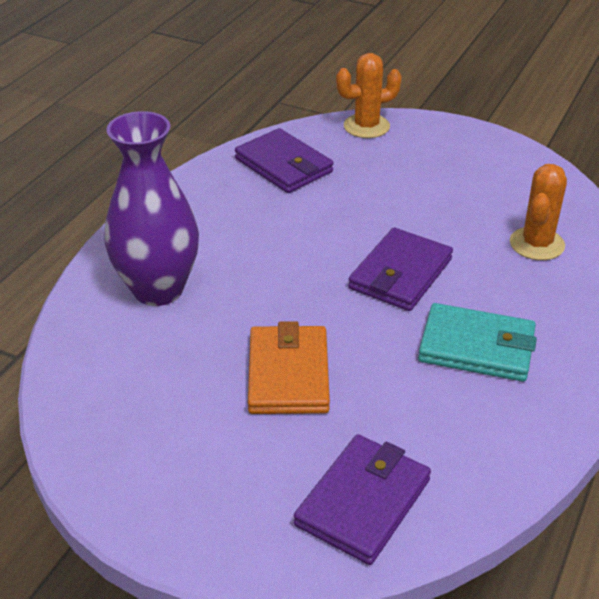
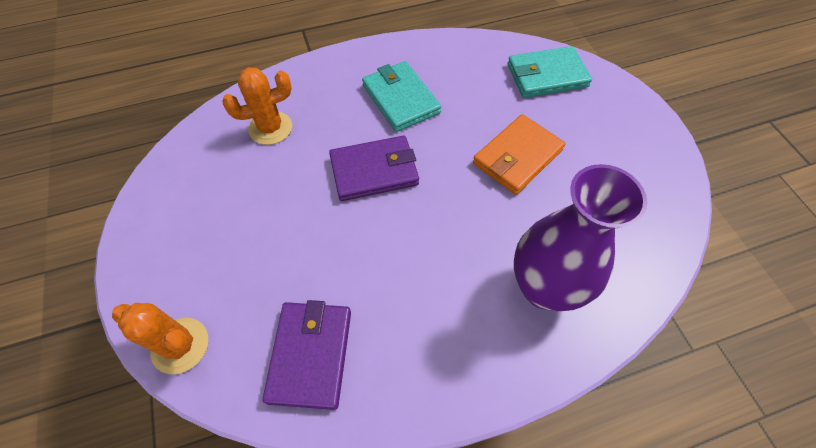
camera: 135 degrees left, 20 degrees up
purple wallet [294,434,431,565] -> turquoise wallet [507,46,592,98]

